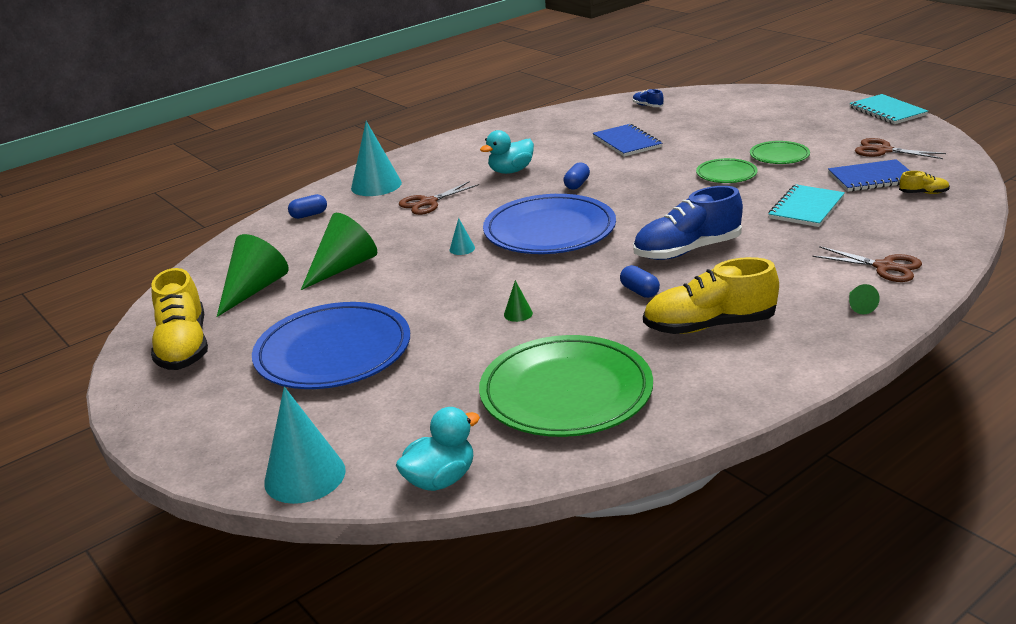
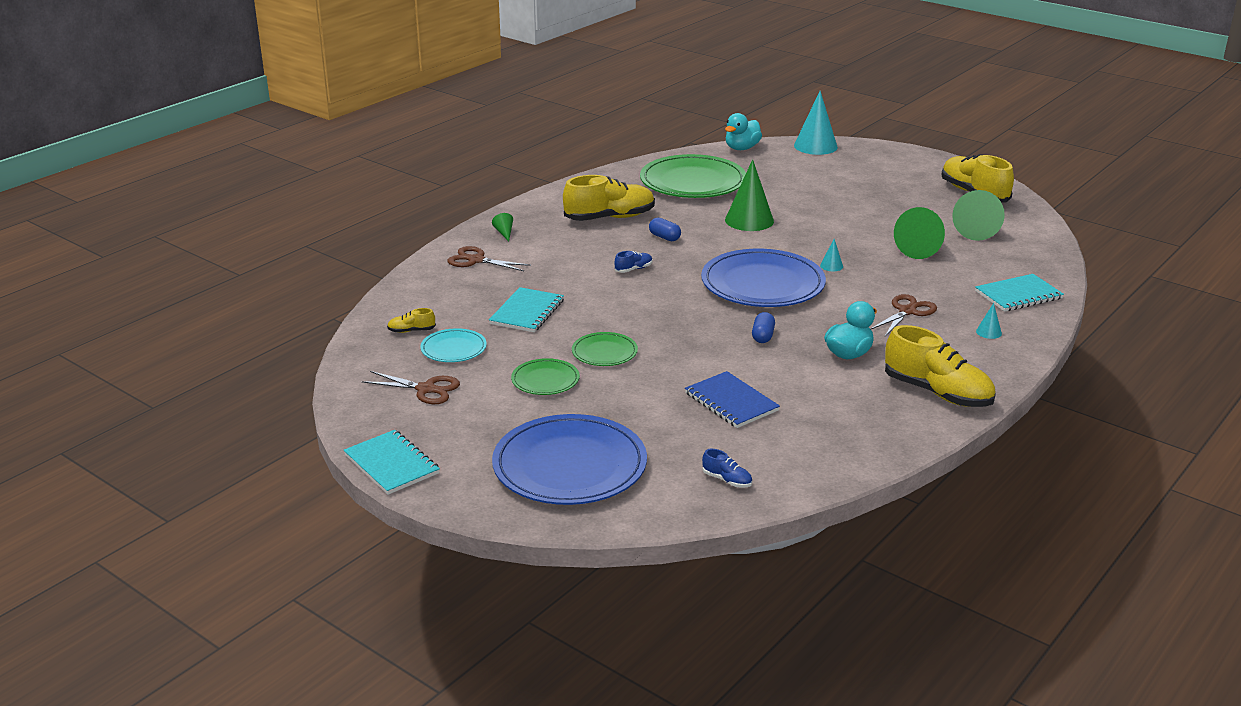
camera: 165 degrees right, 0 degrees up
blue plate [252,302,410,389] -> blue plate moved to [492,414,647,505]
blue capsule [288,194,327,219] -> turquoise notebook [975,274,1064,312]
turquoise cone [351,121,402,196] -> turquoise cone [976,303,1002,339], size x0.44
green cone [504,280,533,322] -> green cone [725,159,774,231], size x2.27
blue shoe [633,186,743,260] -> blue shoe [614,251,653,273], size x0.43
blue notebook [828,159,910,192] -> turquoise plate [420,328,487,362]
none -> yellow shoe [885,325,996,407]

